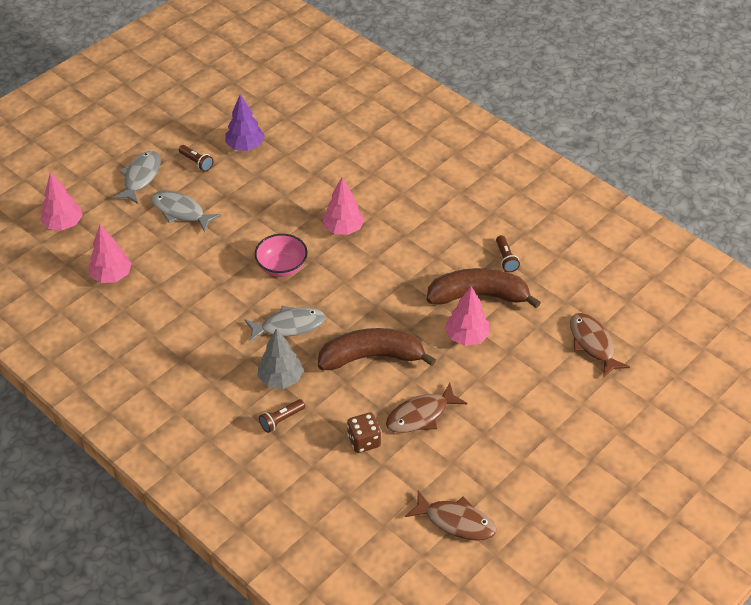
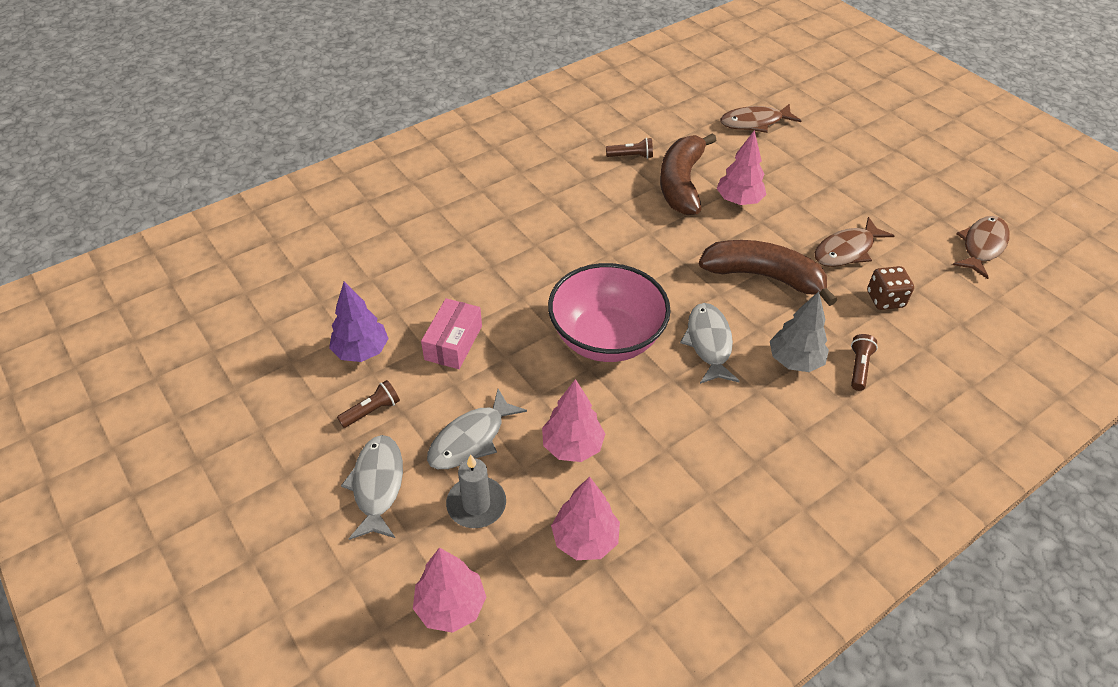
camera: 80 degrees left, 0 degrees up
grey fish [113,151,161,204] -> grey fish turned 60 degrees clockwise [341,435,403,540]
pink bowl [255,234,308,277] -> pink bowl [548,263,671,362], size x1.70
brown flashlight [259,399,305,433] -> brown flashlight turned 135 degrees counterclockwise [851,334,878,391]
brown banana [318,328,436,370] -> brown banana turned 105 degrees clockwise [699,240,837,306]
pink tree [323,177,364,235] -> pink tree moved to [542,379,605,462]
brown fish [386,382,467,433] -> brown fish turned 75 degrees clockwise [814,217,895,267]
none -> pink box [421,298,482,369]
none -> grey candle [446,454,506,528]

